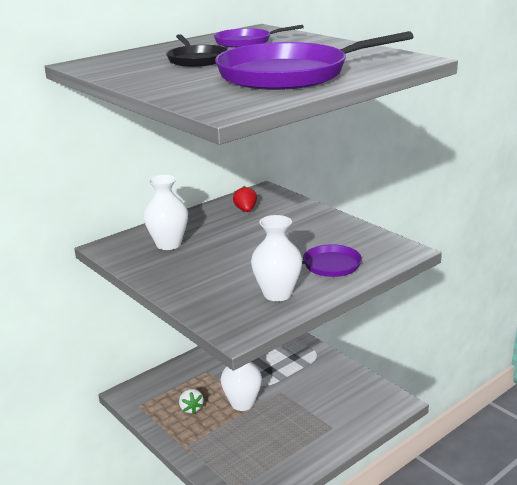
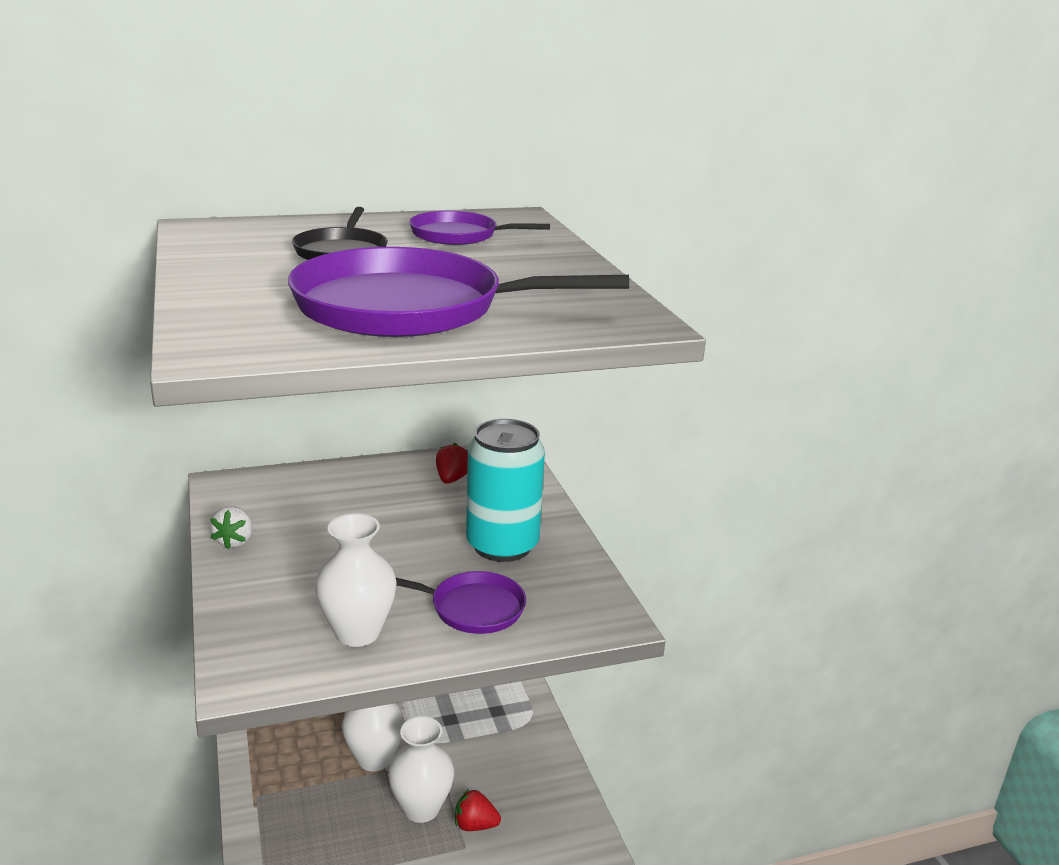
camera: 20 degrees right, 0 degrees up
white vase [143,174,188,250] -> white vase moved to [388,716,454,823]
white strawberry [179,389,204,414] -> white strawberry moved to [210,506,253,549]
none -> red strawberry [455,789,501,831]
none -> turquoise can [466,419,545,562]

